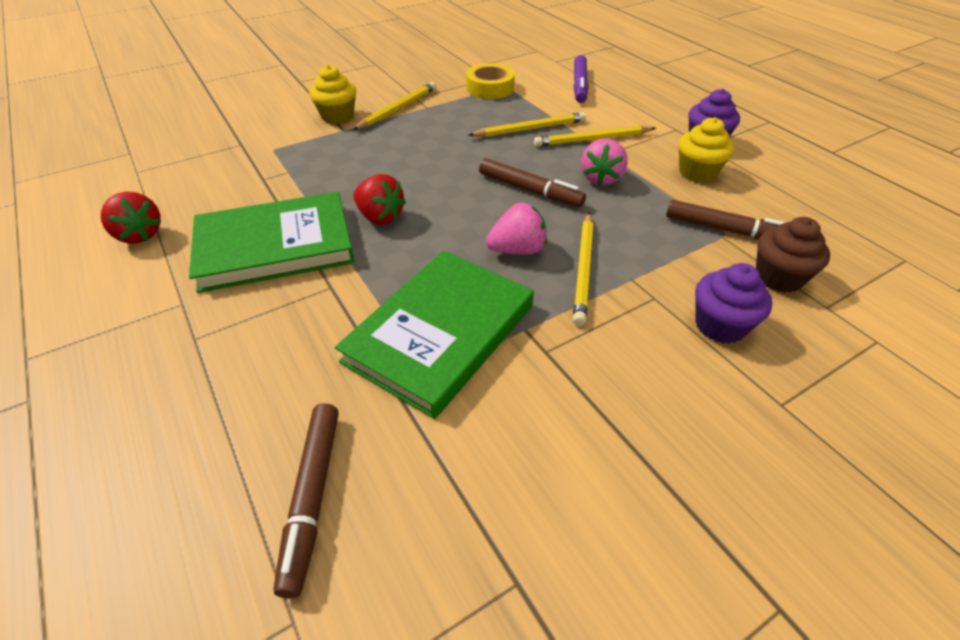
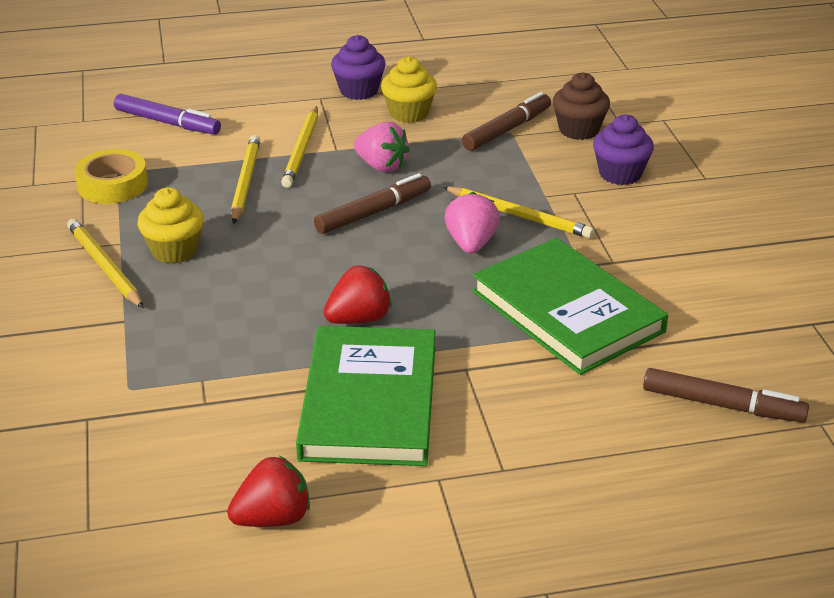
camera: 70 degrees left, 10 degrees down
yellow cupcake [309,65,356,124] -> yellow cupcake moved to [137,187,204,263]

